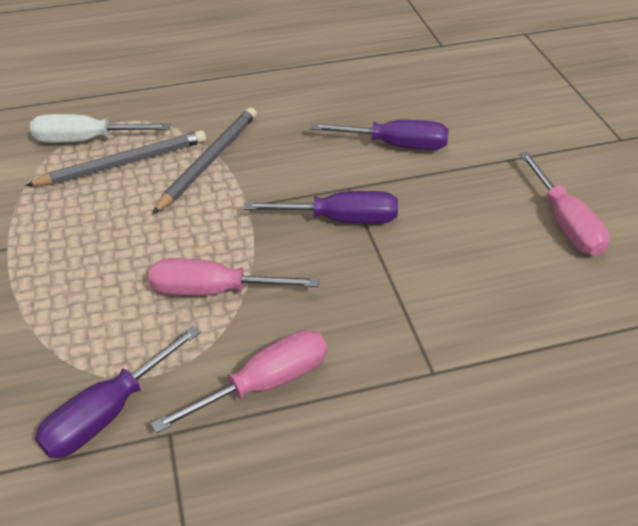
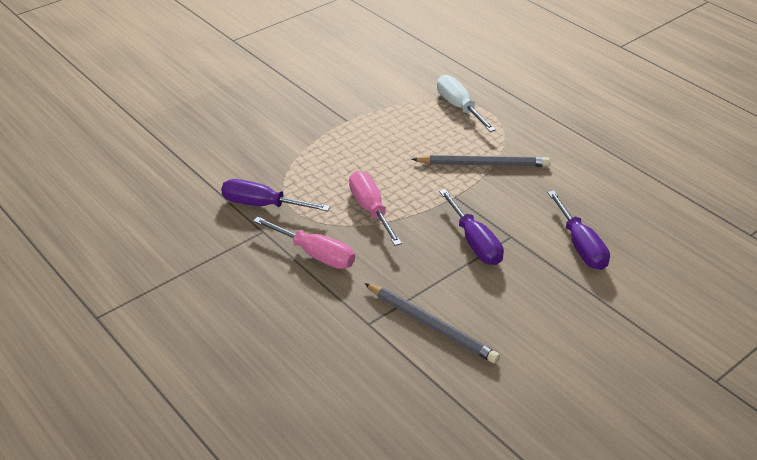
camera: 65 degrees right, 5 degrees down
grey pencil [25,130,206,186] -> grey pencil moved to [365,283,500,363]
pink screwdriver [519,152,610,256] -> none

